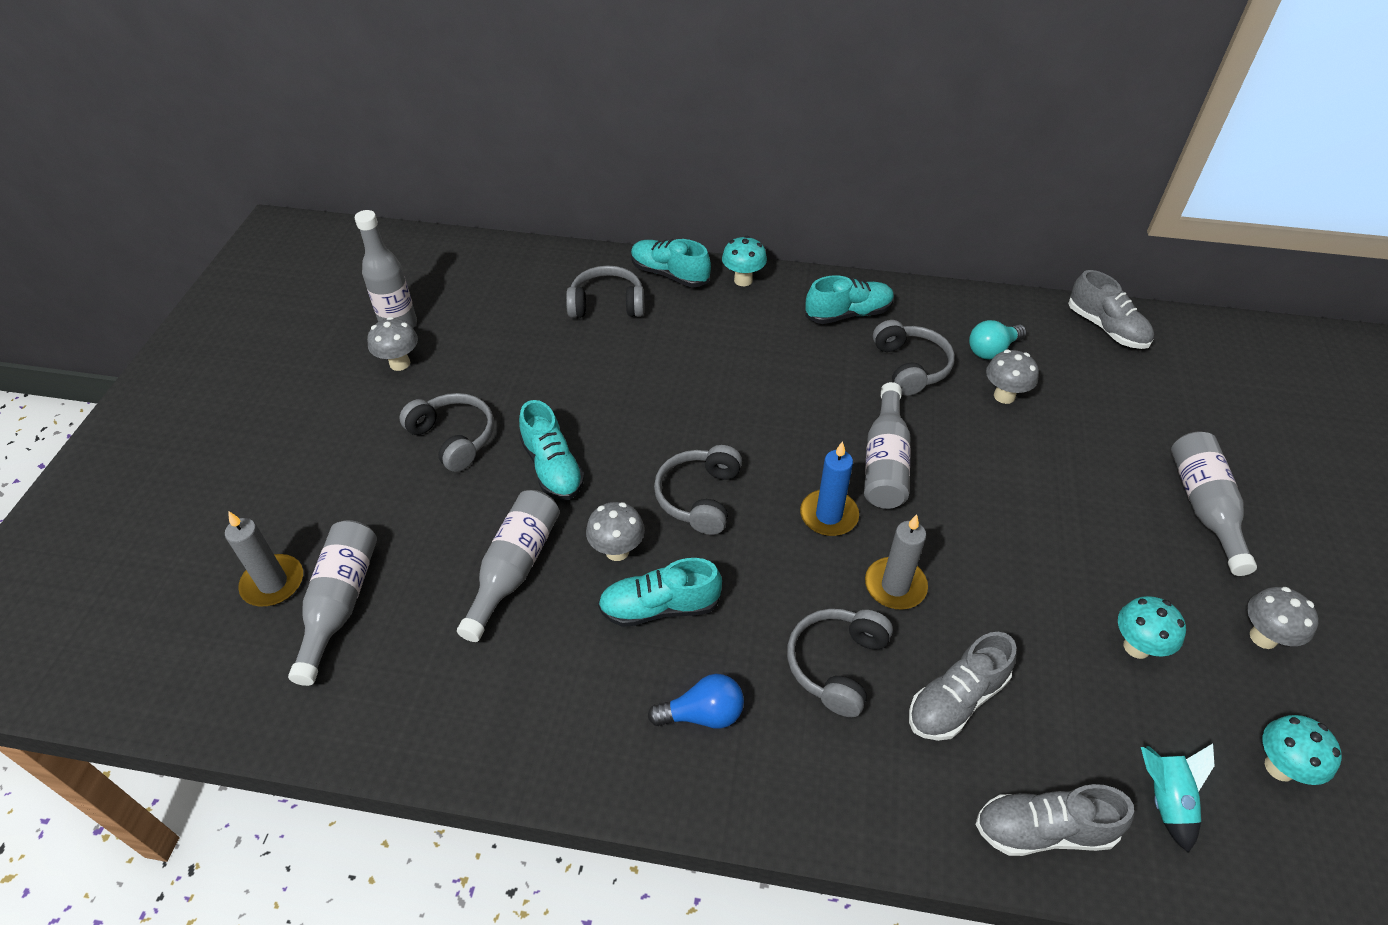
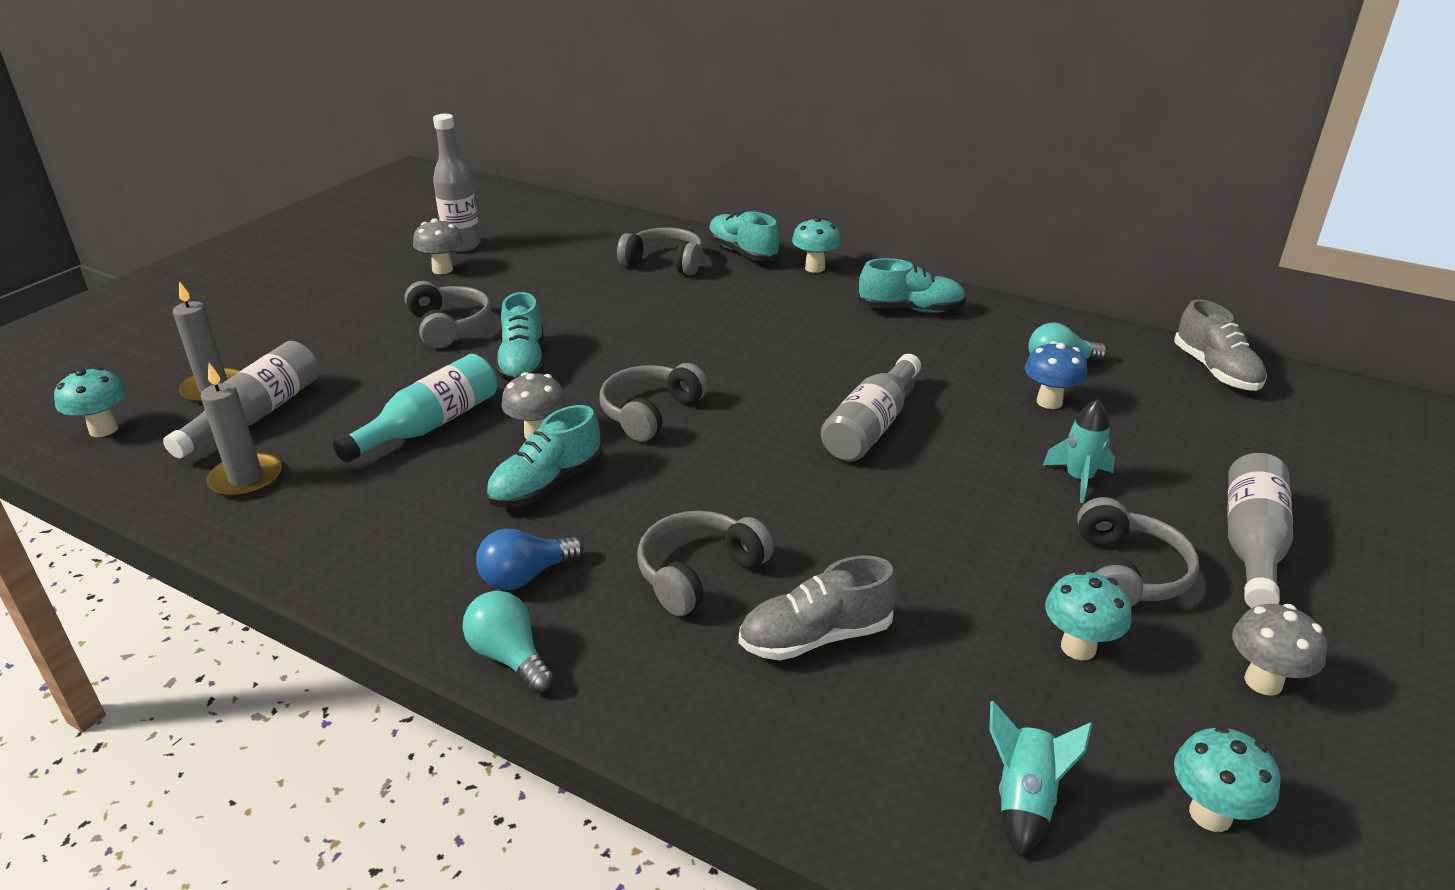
camera: 20 degrees right, 15 degrees down
grey bottle [457,490,560,642] -> turquoise bottle [333,354,497,463]
turquoise shoe [598,558,722,627] -> turquoise shoe turned 60 degrees counterclockwise [486,405,603,507]
blue light bulb [648,674,744,729] -> blue light bulb turned 135 degrees clockwise [476,528,584,590]
blue candle [800,441,859,536] -> none
grey candle [865,514,928,610] -> grey candle moved to [201,363,282,498]
grey headphones [873,320,955,396] -> grey headphones moved to [1077,497,1199,607]
grey shoe [975,784,1134,856] -> none
grey mushroom [986,350,1039,404] -> blue mushroom [1025,341,1087,409]
none -> turquoise mushroom [54,367,126,437]
none -> turquoise light bulb [462,591,554,693]
none -> turquoise rocket [1043,399,1115,503]

